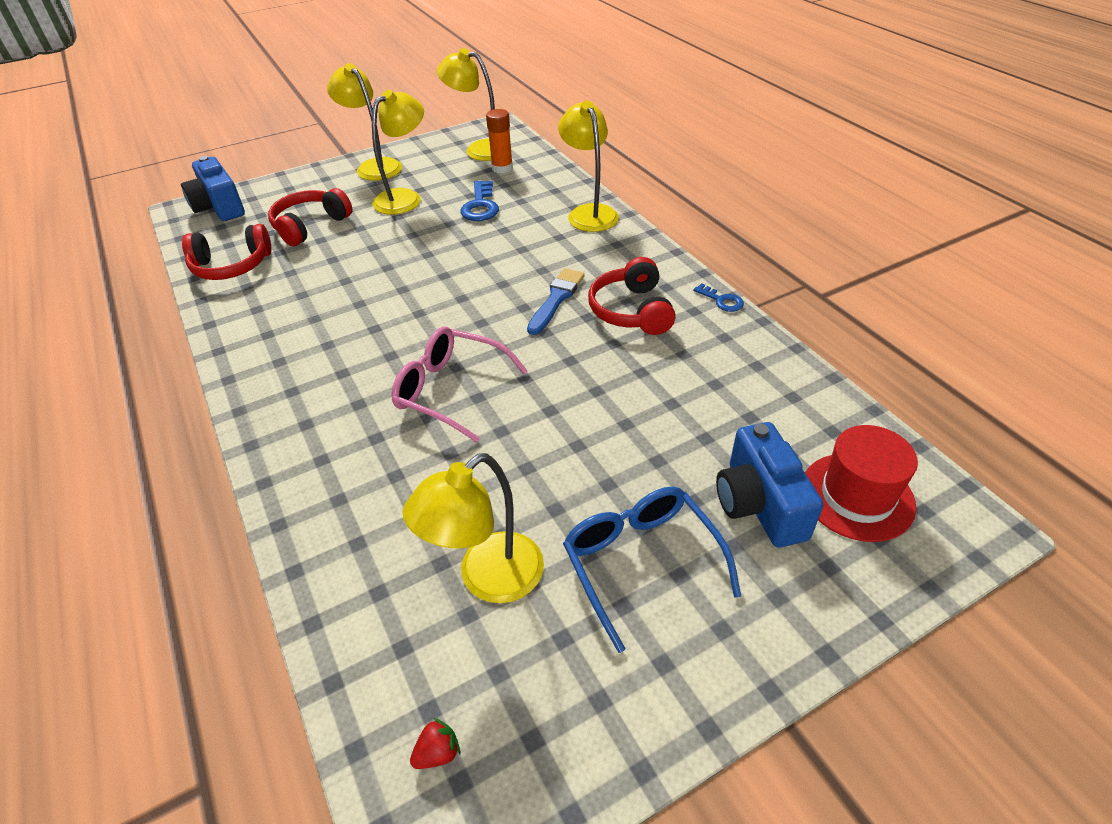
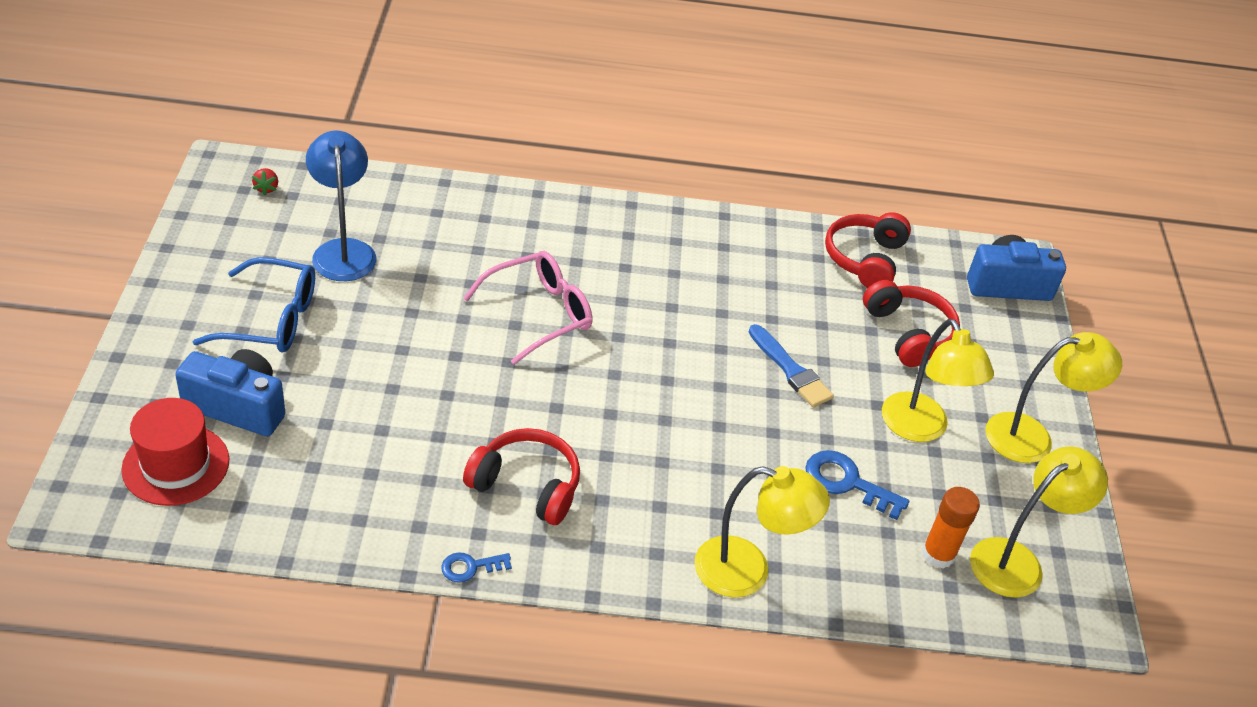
camera: 115 degrees right, 0 degrees up
yellow lamp [403,453,544,603] -> blue lamp [306,130,377,281]
blue brush [527,268,585,335] -> blue brush moved to [749,324,834,407]

